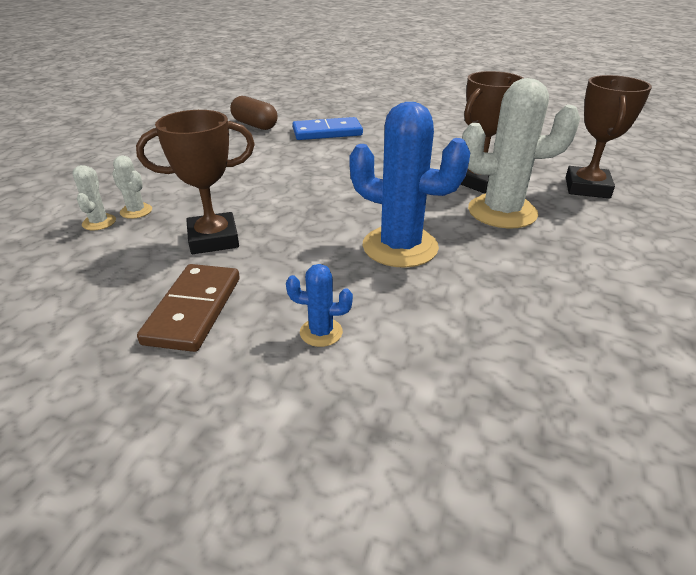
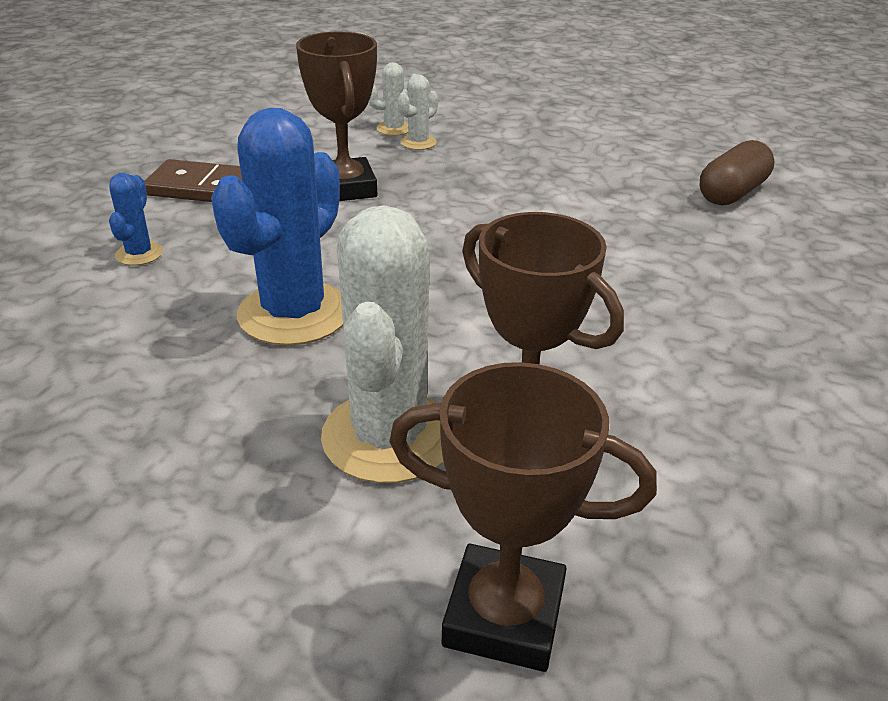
camera: 90 degrees right, 0 degrees up
blue domino [292,117,363,140] -> none

